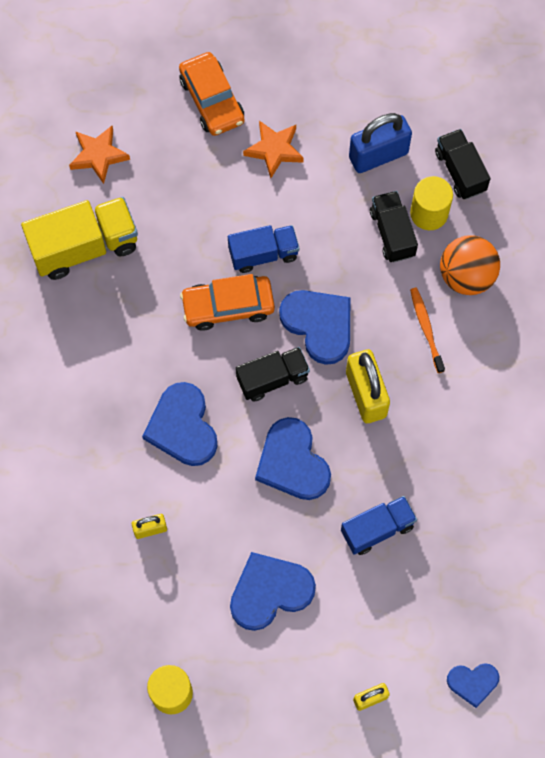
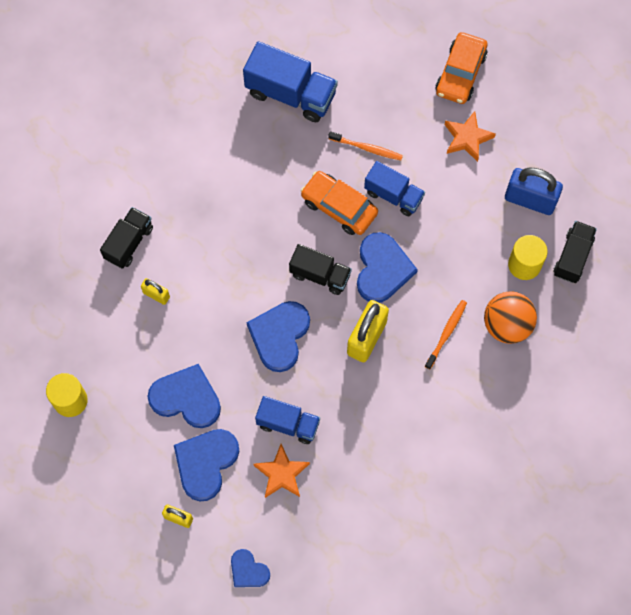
camera: 45 degrees right, 0 degrees up
yellow truck [21,197,138,280] -> blue truck [243,41,338,122]
orange star [69,126,130,184] -> orange star moved to [253,444,310,498]
blue heart [142,382,218,466] -> blue heart moved to [174,429,239,501]
black truck [370,191,418,263] -> black truck moved to [100,207,153,269]
none -> orange toothbrush [328,131,403,160]

